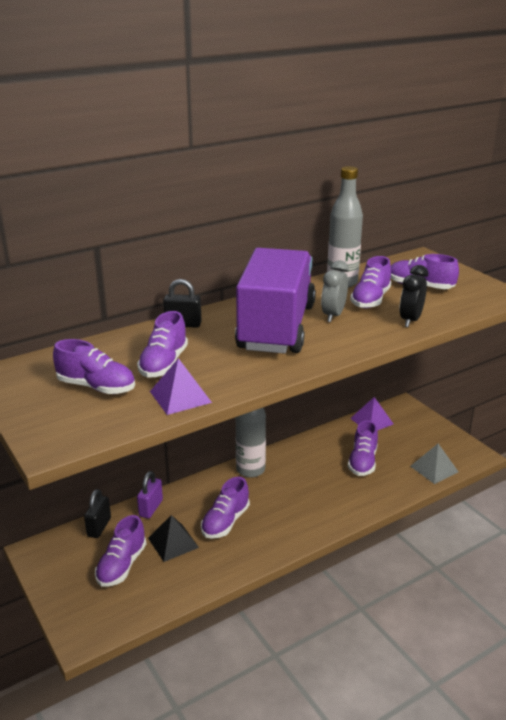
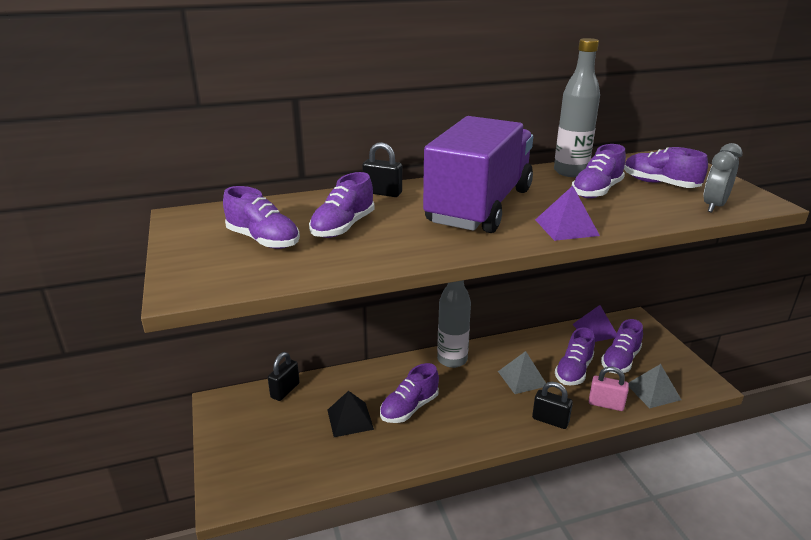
camera: 15 degrees right, 0 degrees up
purple shoe [95,515,146,587] -> purple shoe moved to [601,319,643,374]
purple padlock [137,471,163,519] -> none
purple pyramid [150,358,212,415] -> purple pyramid moved to [535,186,600,241]
grey clock [321,260,349,322] -> grey clock moved to [703,143,743,212]
black clock [400,265,428,327] -> none
none -> grey pyramid [498,351,546,394]
none -> black padlock [532,382,573,429]
none -> pink padlock [589,366,629,411]

